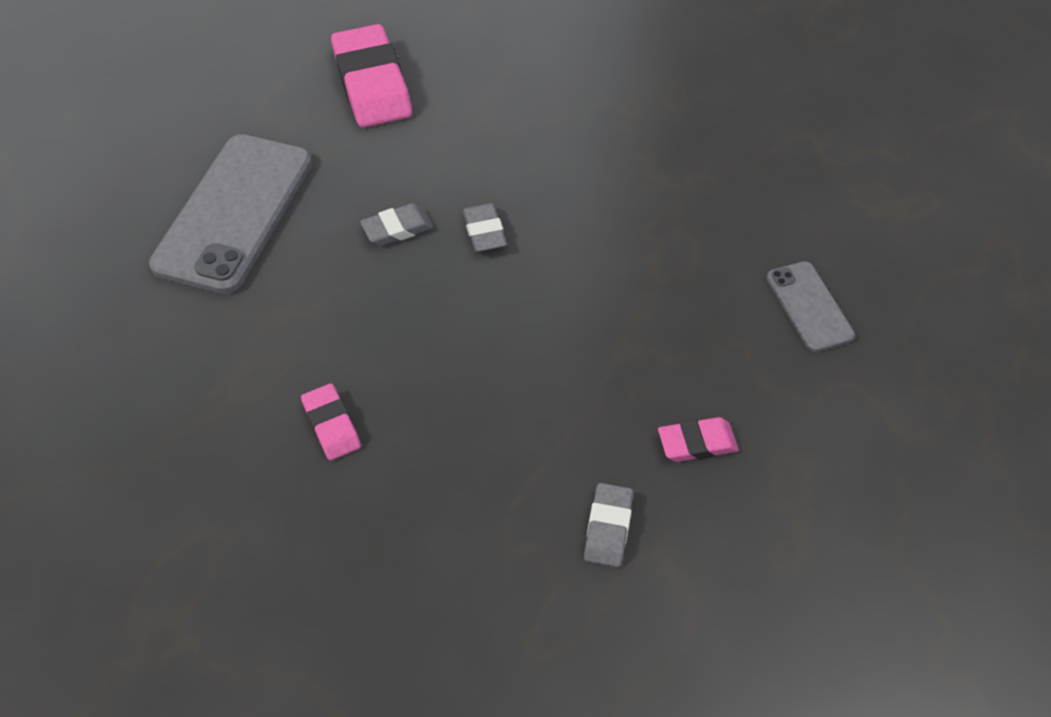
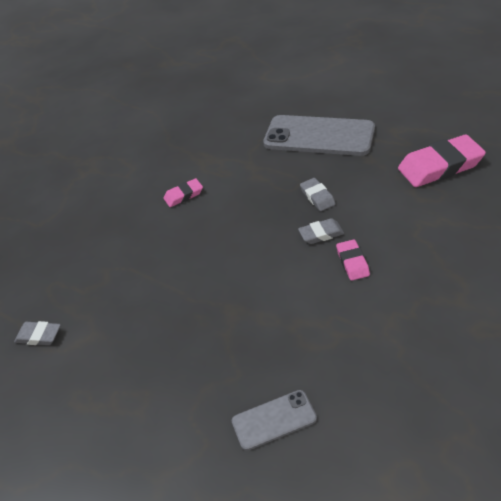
camera: 95 degrees right, 10 degrees down
grey eraser [584,483,633,567] -> grey eraser moved to [14,321,61,345]
pink eraser [658,417,738,462] -> pink eraser moved to [336,239,370,281]

